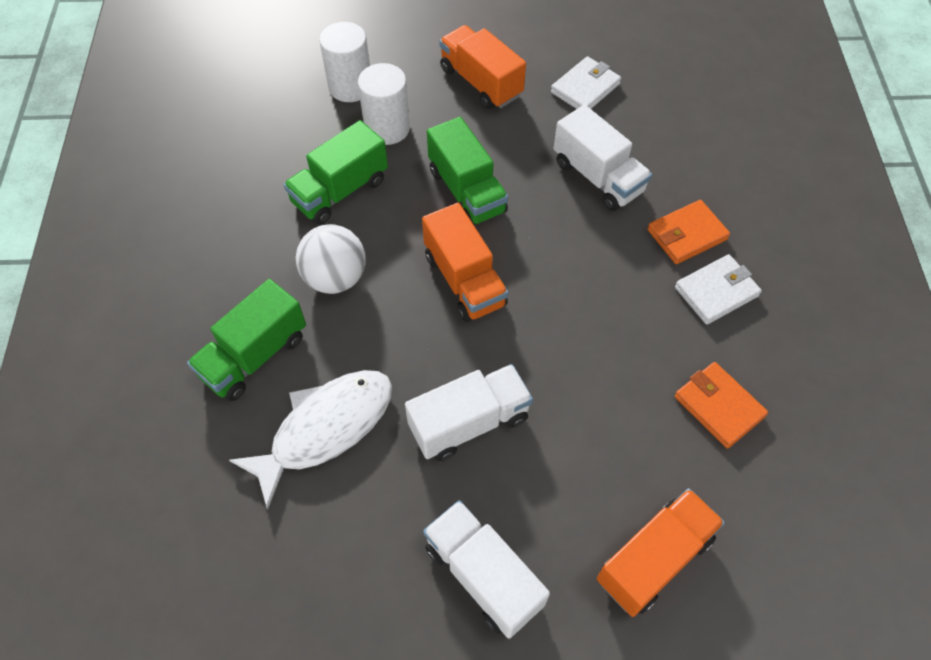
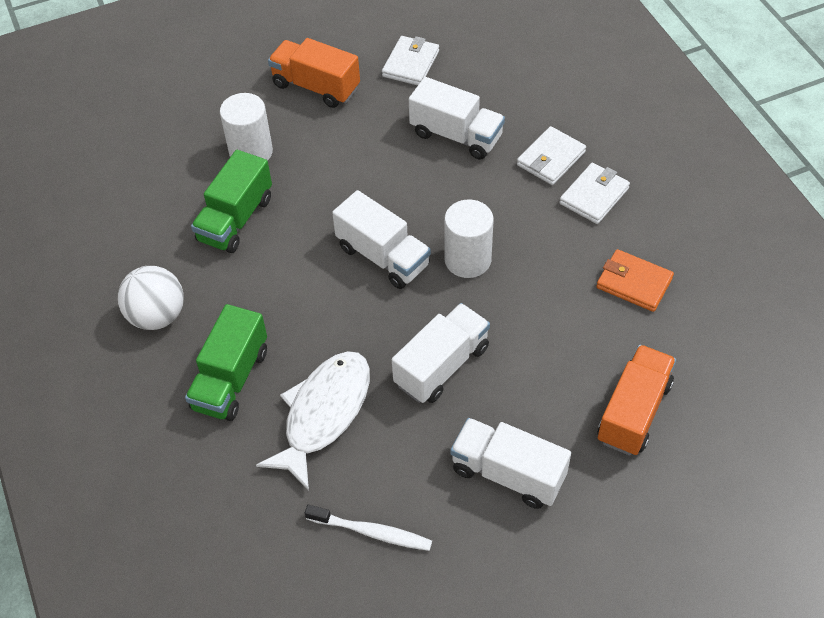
camera: 20 degrees left, 5 degrees down
white ball [296,224,366,294] -> white ball moved to [118,266,184,330]
white cylinder [319,22,370,102] -> white cylinder moved to [444,199,494,278]
orange truck [422,203,508,322] -> white truck [332,190,431,289]
green truck [427,117,508,225] -> none
orange wallet [648,200,730,264] -> white wallet [517,126,586,185]
none -> white toothbrush [305,505,432,551]

